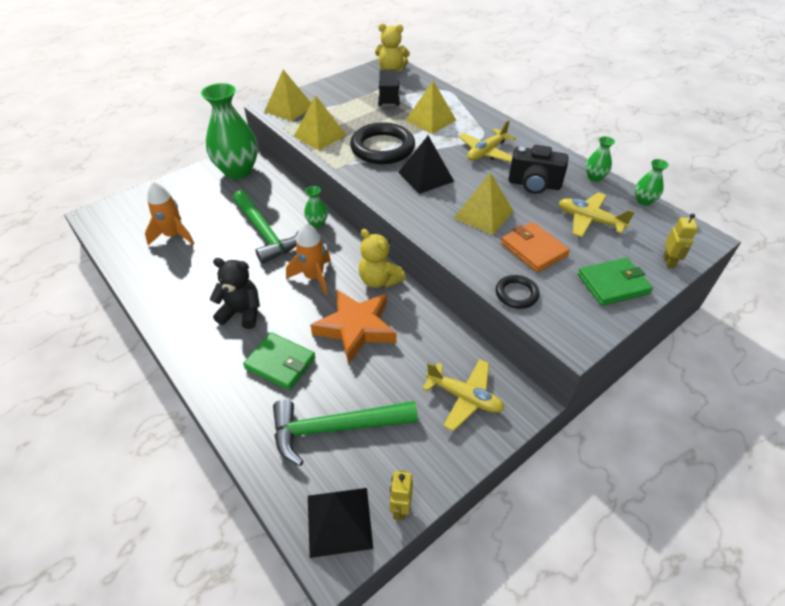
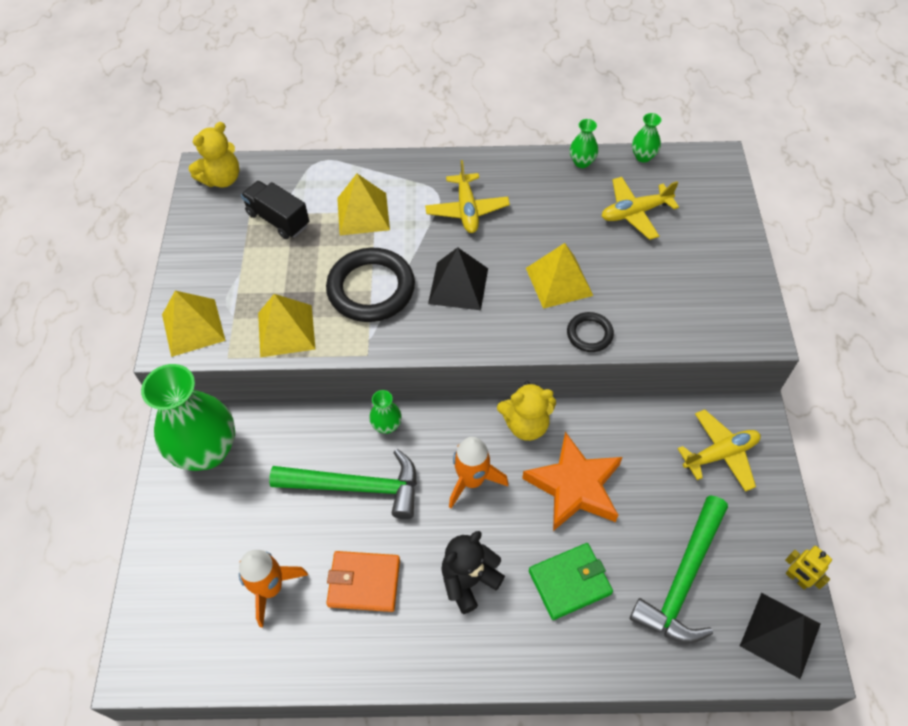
camera: 50 degrees left, 10 degrees up
black ring [496,275,539,309] -> black ring moved to [567,312,614,352]
orange wallet [501,222,570,273] -> orange wallet moved to [326,551,400,612]
black camera [508,145,568,194] -> none
green wallet [578,257,653,306] -> none
yellow robot [663,214,698,268] -> none

